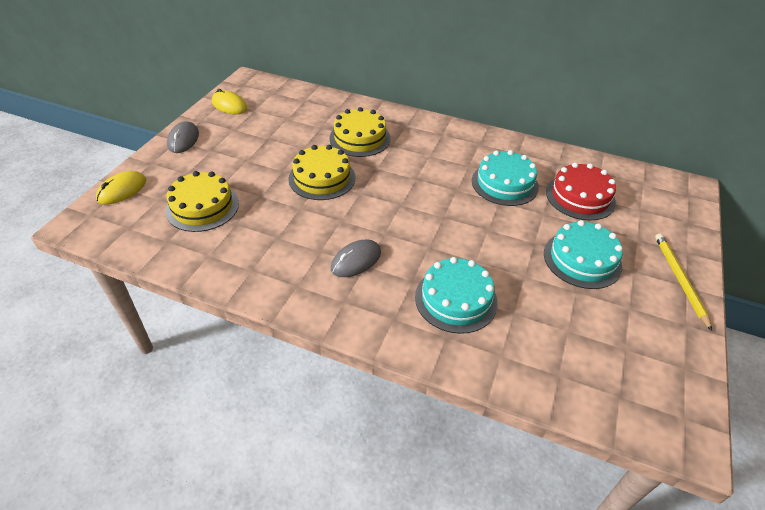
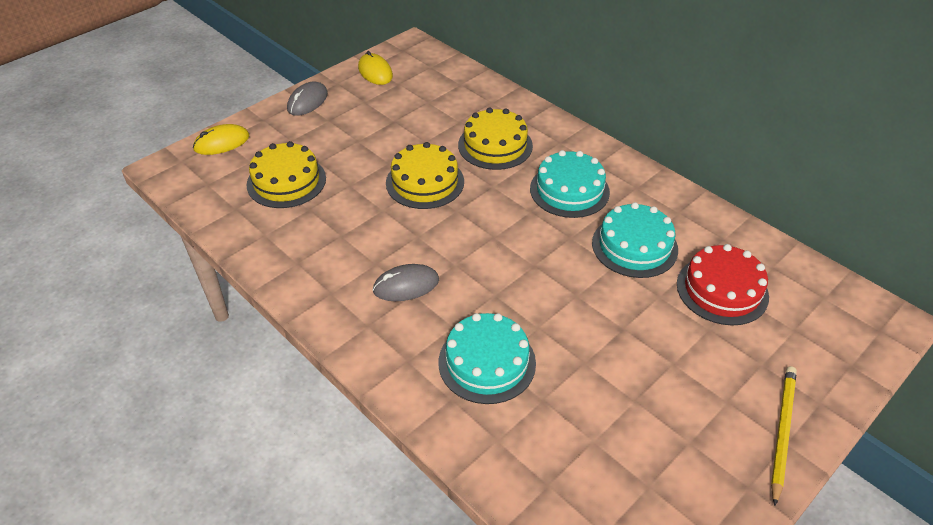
camera: 25 degrees right, 0 degrees up
turquoise cake [544,220,623,289] -> turquoise cake moved to [530,150,610,218]

